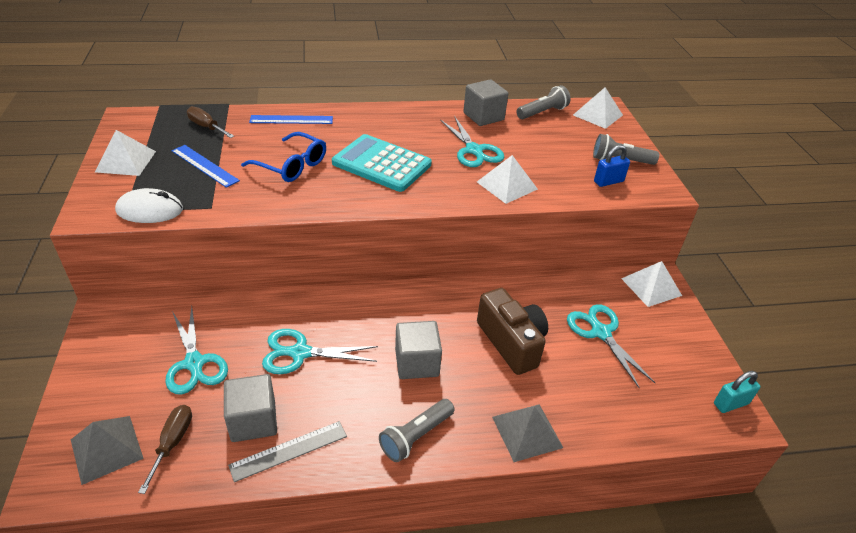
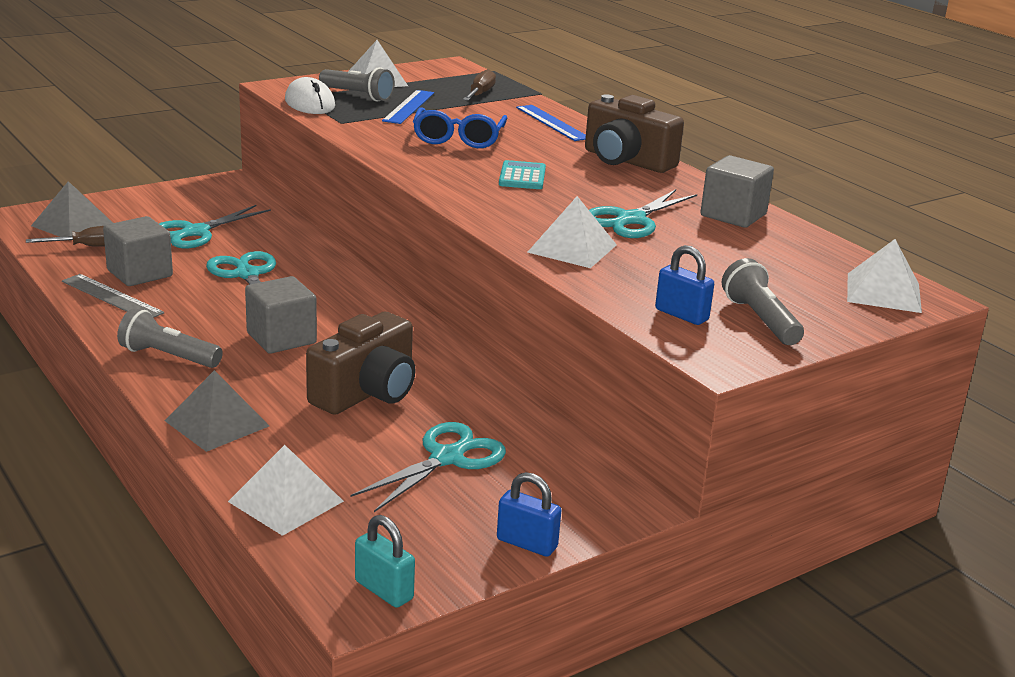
camera: 65 degrees right, 15 degrees down
turquoise calculator [332,134,432,192] -> turquoise calculator [499,160,546,189], size x0.52
grey flashlight [516,85,571,119] -> grey flashlight moved to [319,67,395,102]
white pyramid [621,261,682,307] -> white pyramid moved to [228,445,344,536]
none -> blue padlock [497,472,561,557]
none -> brown camera [585,94,684,173]

